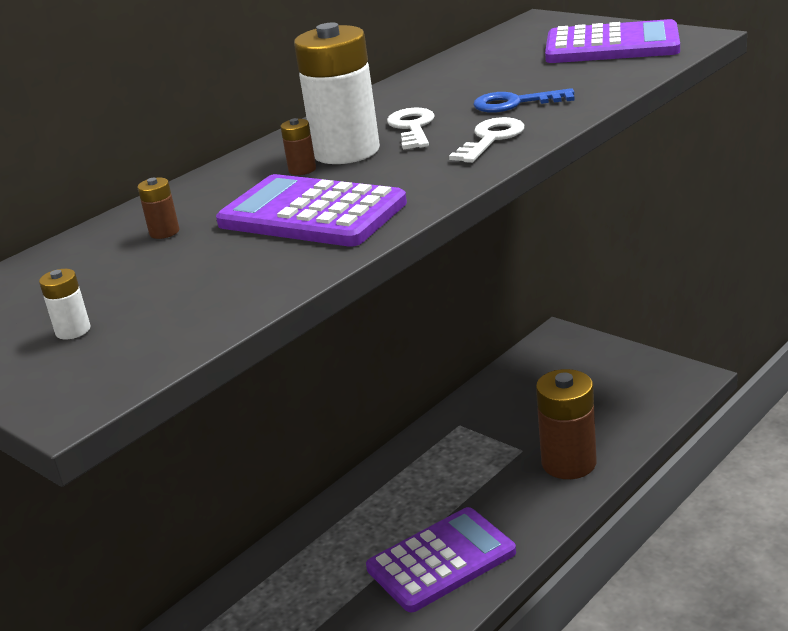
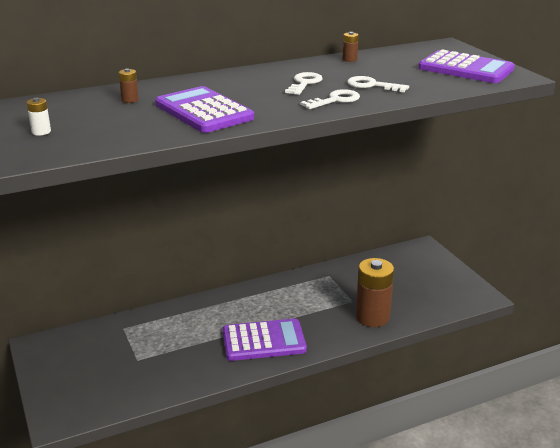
camera: 20 degrees right, 0 degrees up
brown battery [280,118,316,175] -> brown battery moved to [343,32,359,62]
white battery [294,22,380,164] -> none
blue key [474,88,575,113] -> white key [347,76,409,92]

